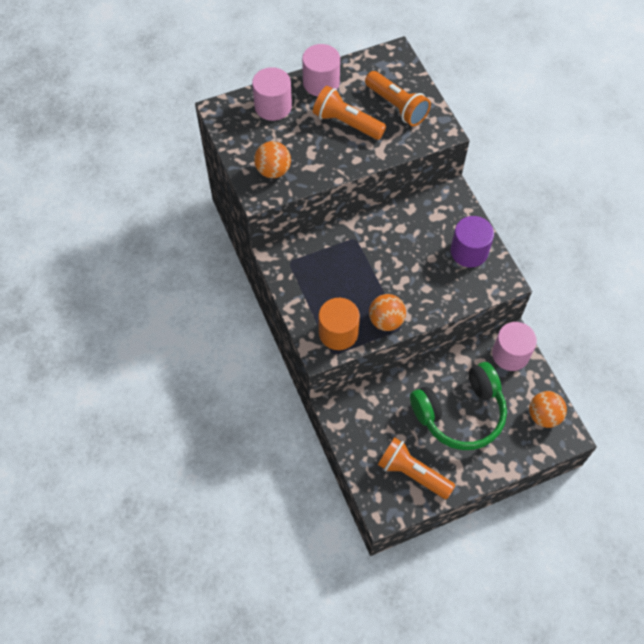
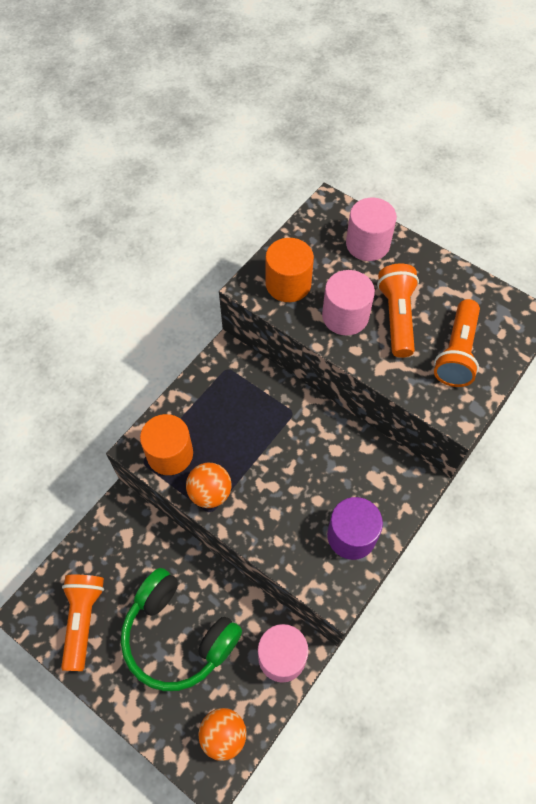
camera: 60 degrees right, 0 degrees up
orange ball [254,141,291,178] -> orange cylinder [265,238,314,302]
pink cylinder [302,44,340,97] -> pink cylinder moved to [322,270,375,336]

